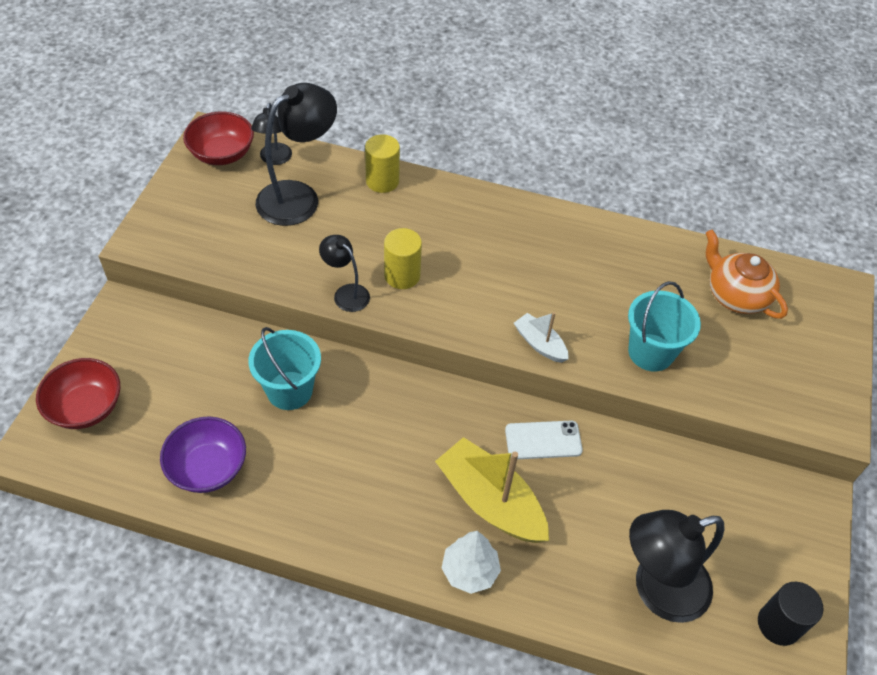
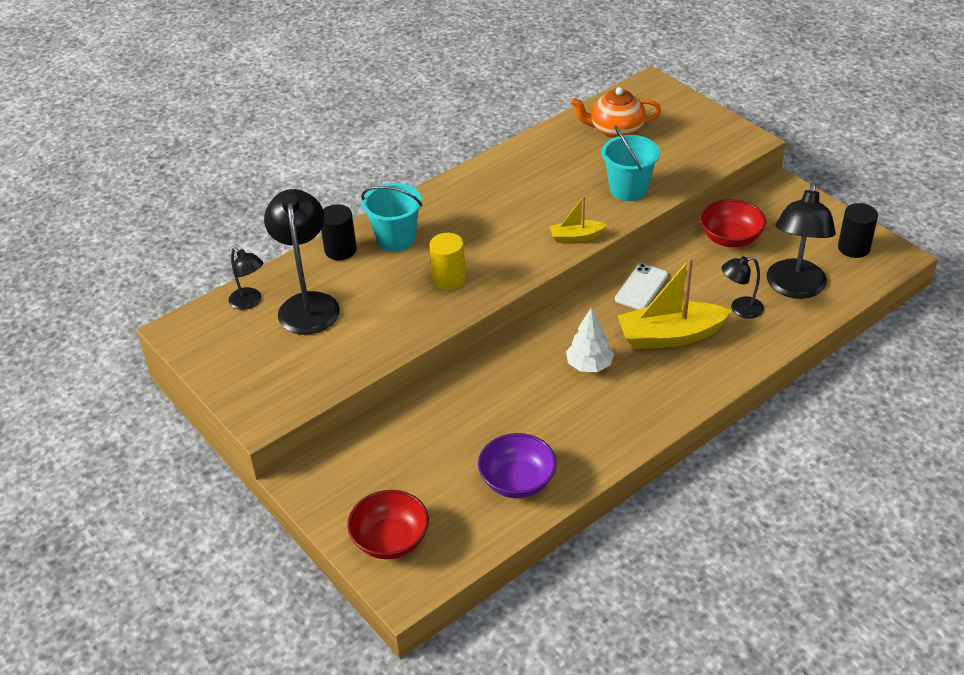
camera: 50 degrees left, 10 degrees down
red bowl [183,112,254,165] -> red bowl moved to [700,199,766,247]
turquoise bucket [248,327,321,410] -> turquoise bucket moved to [361,183,422,252]
black lamp [319,235,370,312] -> black lamp moved to [721,256,764,319]
yellow cylinder [365,134,400,193] -> black cylinder [321,204,357,260]
white tree [442,531,501,594] -> white tree moved to [566,308,614,372]
white boat [514,312,569,363] -> yellow boat [550,196,607,243]

